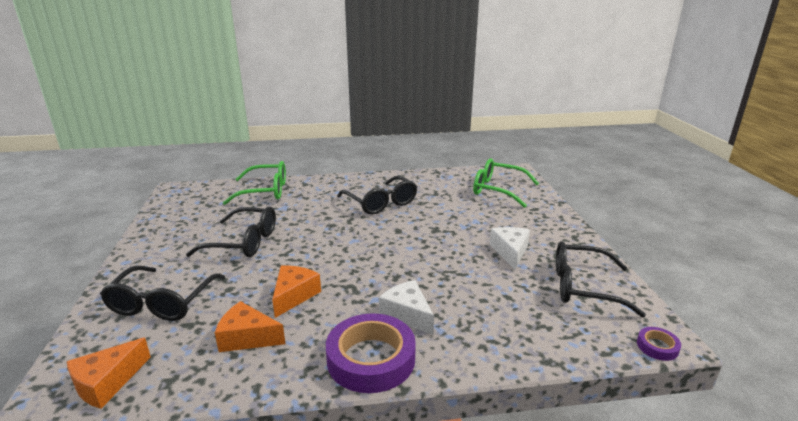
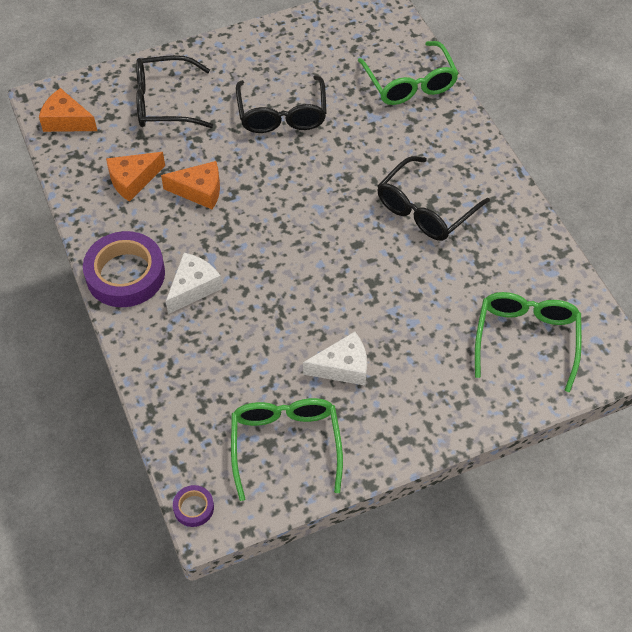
camera: 75 degrees right, 30 degrees up
orange cheese [215,301,285,352] -> orange cheese turned 120 degrees counterclockwise [106,152,165,202]
black glasses [556,241,646,317] -> green glasses [231,398,343,501]

